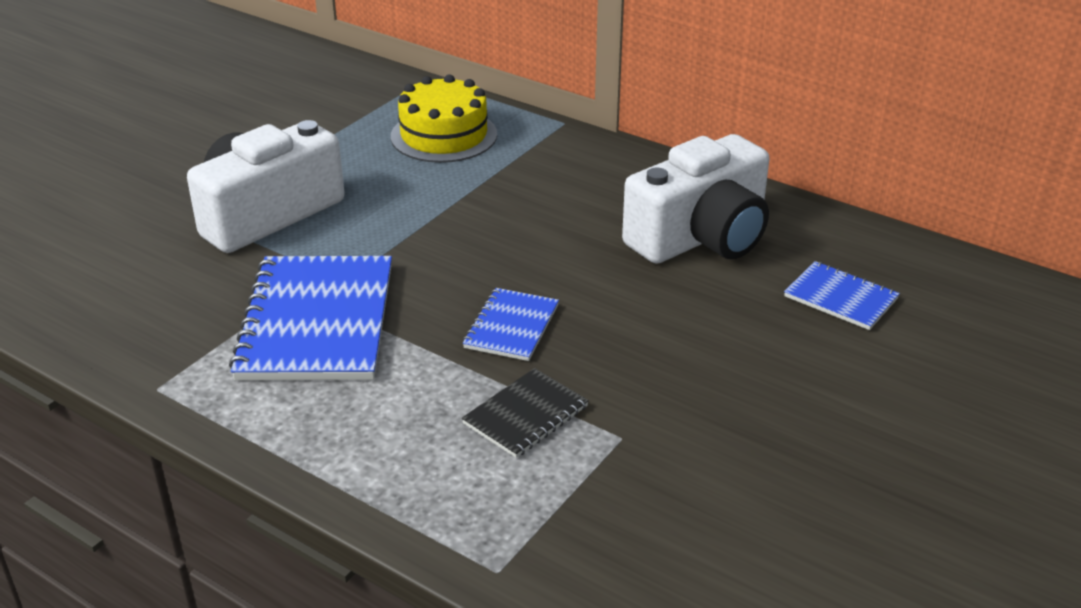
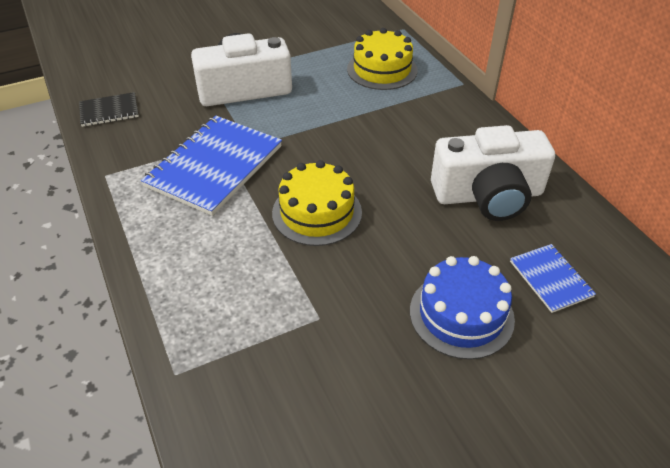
camera: 30 degrees right, 10 degrees up
black notebook [462,368,589,458] -> black notebook moved to [79,92,139,127]
blue notebook [463,288,559,361] -> yellow cake [272,160,362,246]
none -> blue cake [410,256,515,360]

